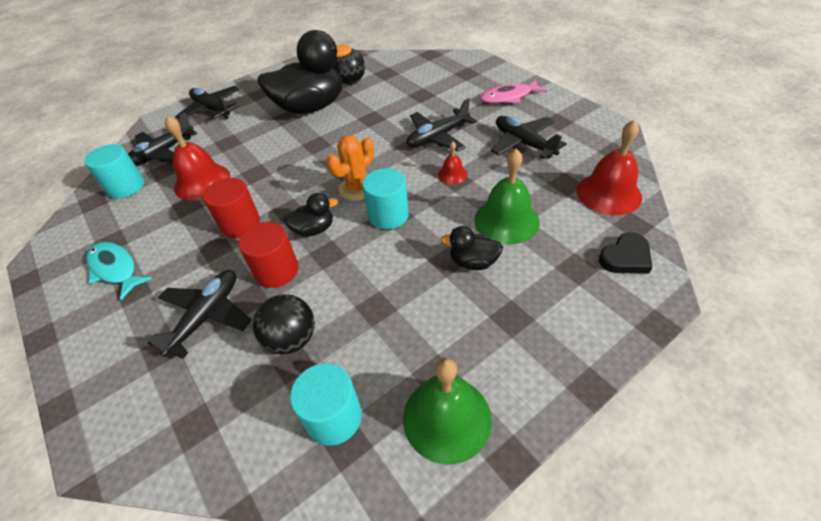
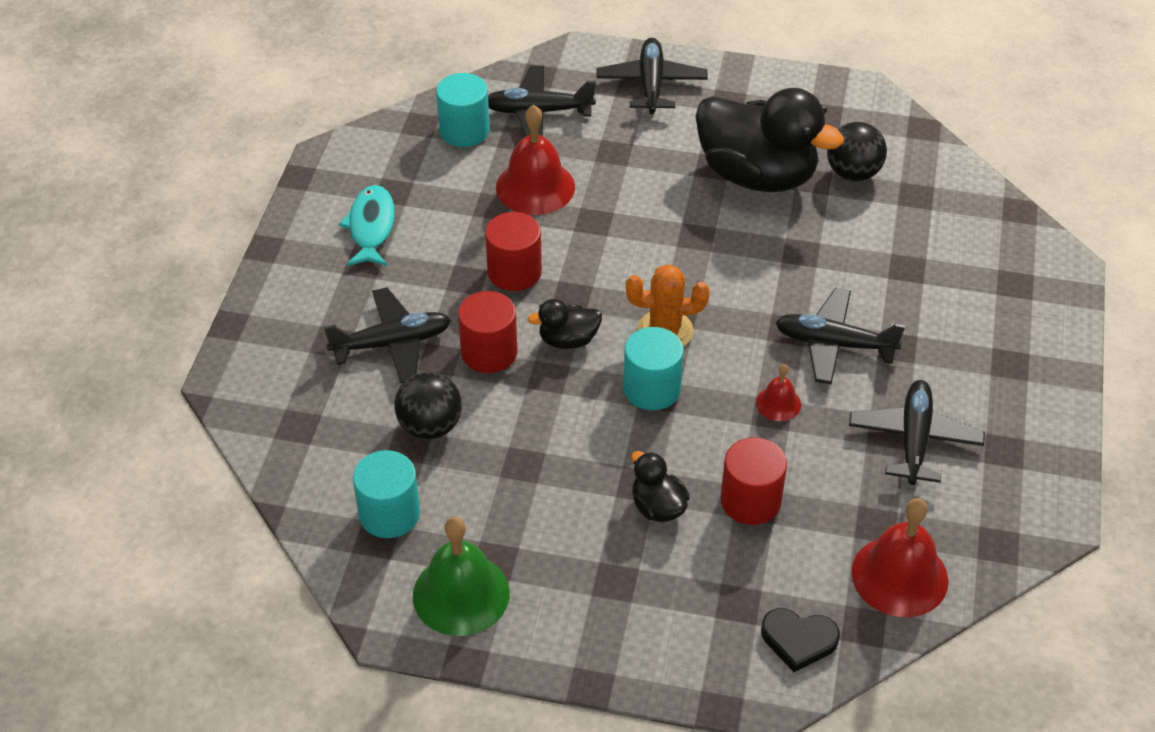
camera: 45 degrees right, 0 degrees up
black duck [284,193,338,236] -> black duck turned 135 degrees clockwise [528,299,602,349]
green bell [474,149,540,245] -> red cylinder [721,437,787,525]
pink fish [480,79,547,104] -> none

